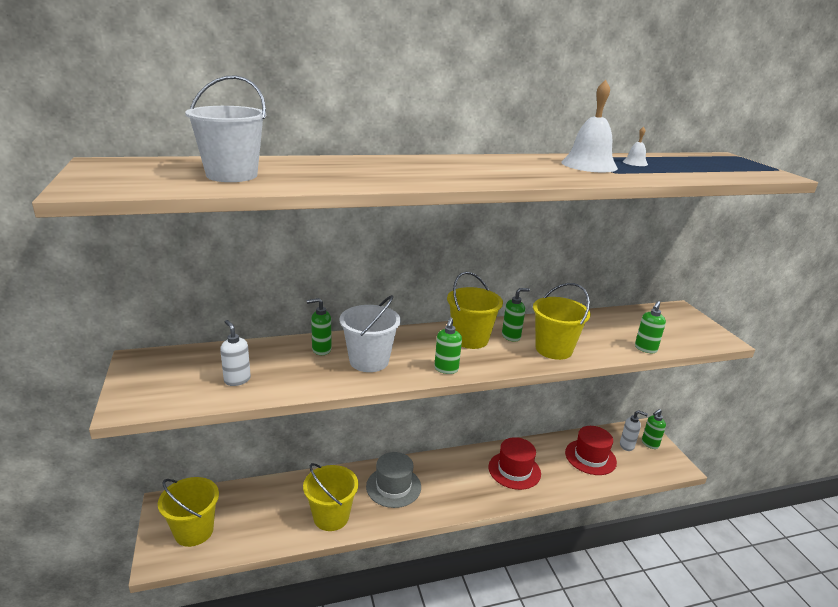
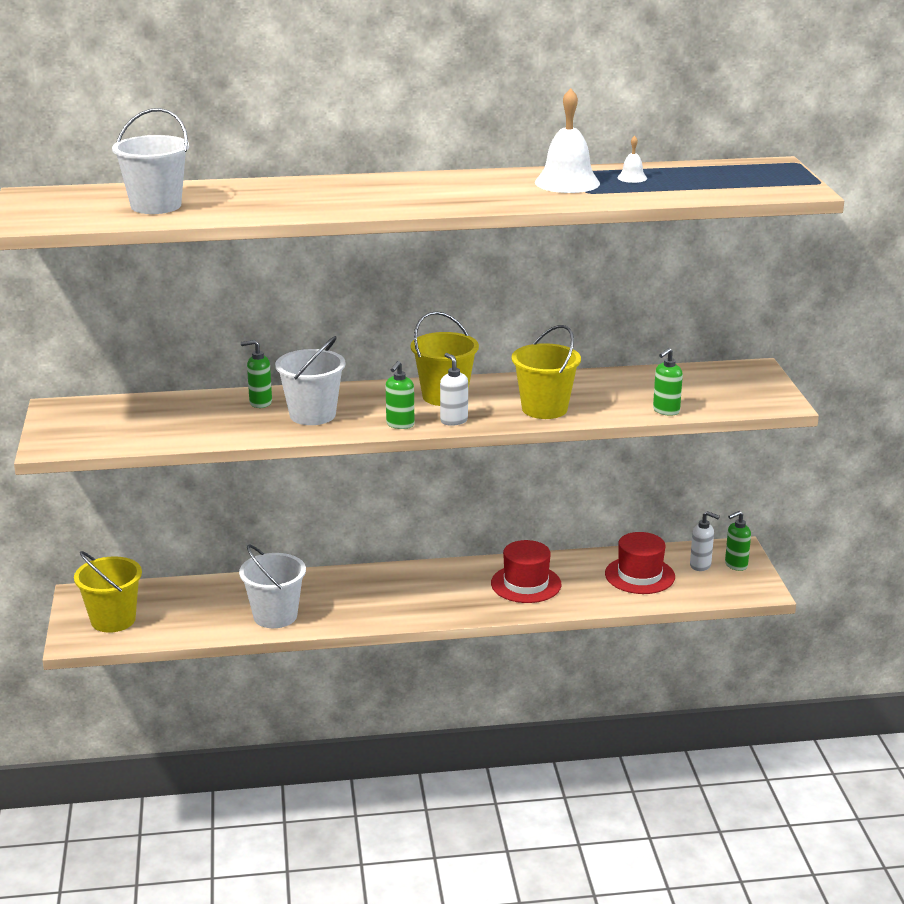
camera: 10 degrees right, 0 degrees up
white soap dispenser [220,320,251,386] -> white soap dispenser moved to [440,353,468,426]
yellow bucket [303,463,358,531] -> white bucket [239,545,306,628]
grey hat [366,452,421,508] -> none
green soap dispenser [502,288,530,342] -> none

